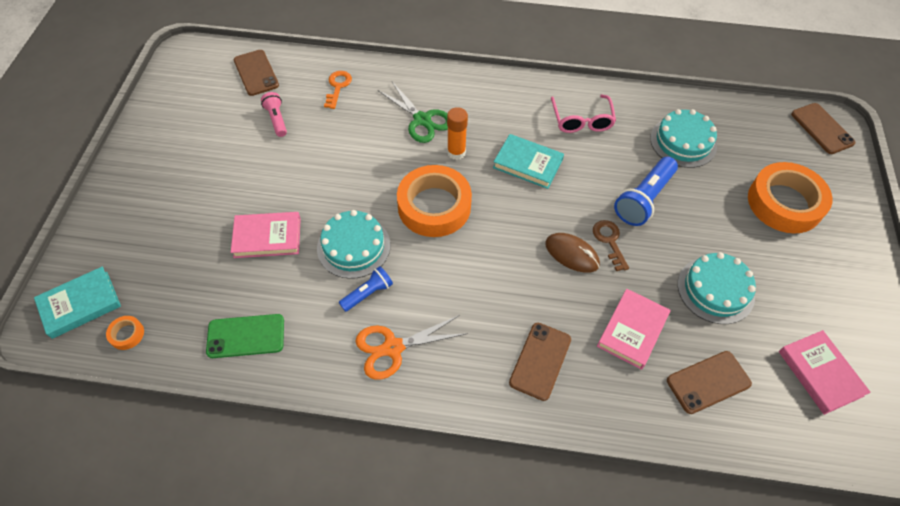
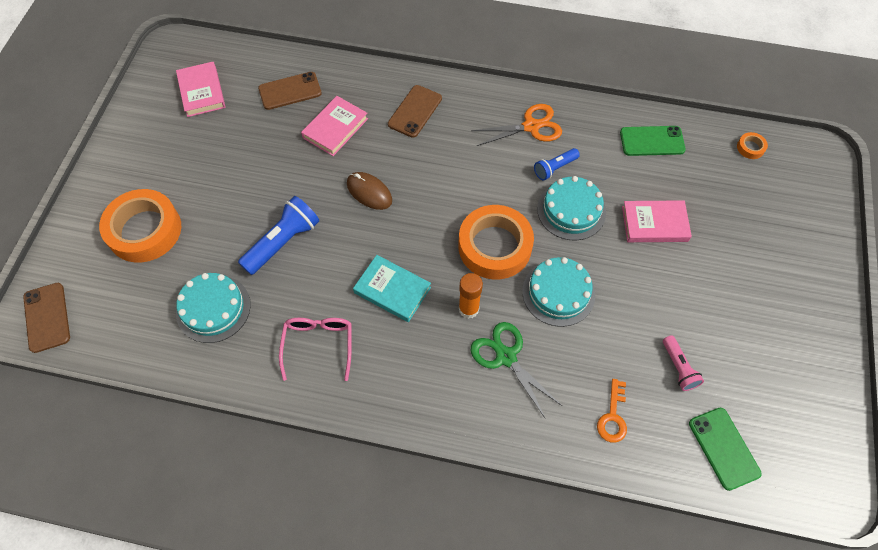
camera: 175 degrees left, 5 degrees up
turquoise book [34,267,121,339] -> none
brown phone [234,50,279,96] -> green phone [689,408,762,491]
brown key [593,220,629,271] -> none
turquoise cake [678,252,756,324] -> turquoise cake moved to [522,257,595,327]

